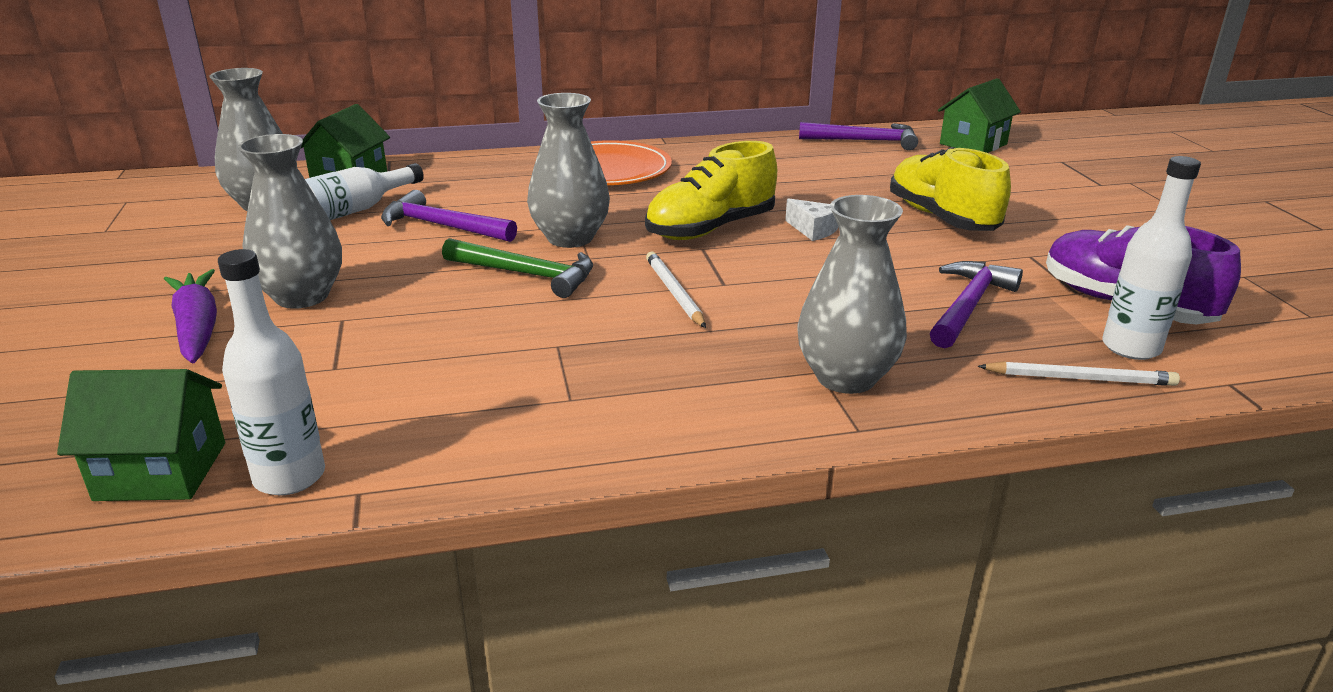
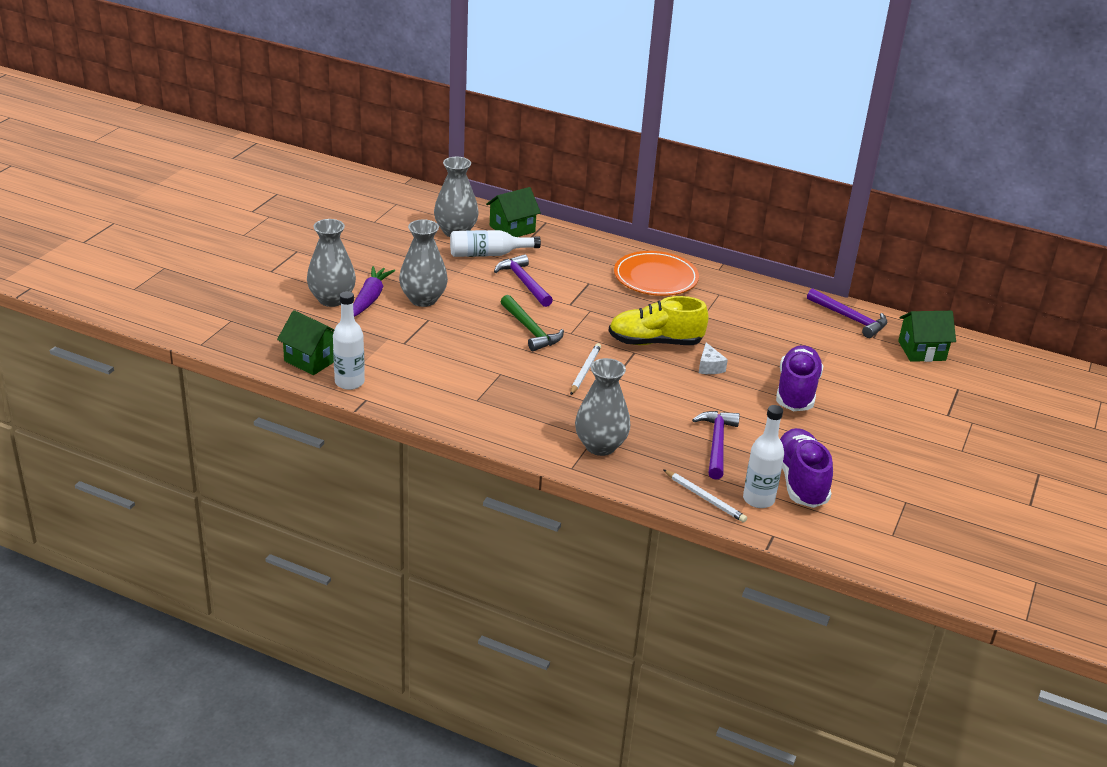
camera: 35 degrees right, 5 degrees up
grey vase [527,93,610,248] -> grey vase moved to [307,219,356,307]
yellow shoe [890,147,1011,231] -> purple shoe [776,345,823,411]
purple hammer [930,261,1023,348] -> purple hammer turned 60 degrees counterclockwise [692,411,740,480]

